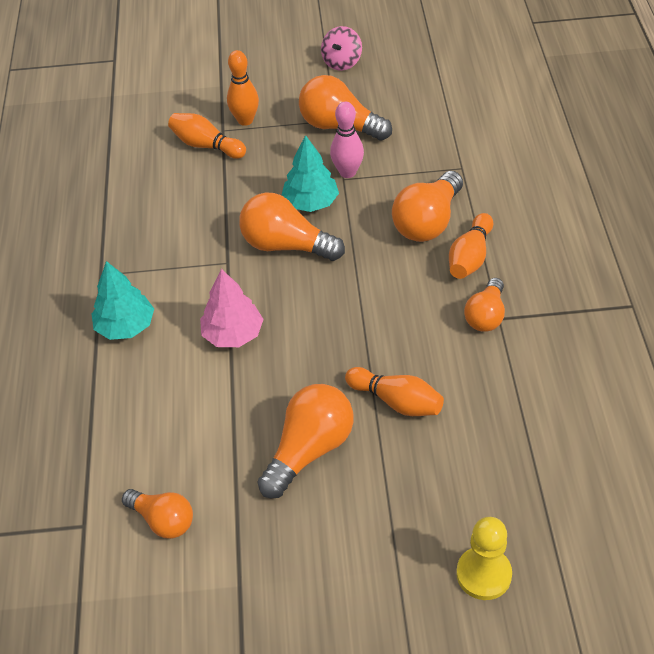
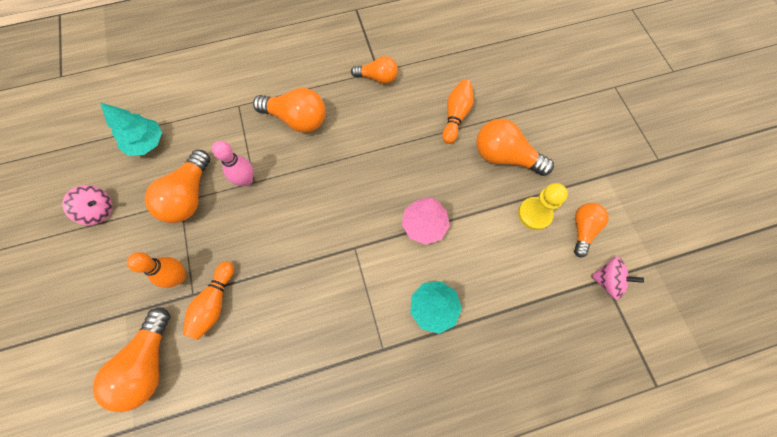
camera: 105 degrees left, 20 degrees up
orange light bulb [239,192,345,261] -> orange light bulb moved to [93,307,170,412]
turquoise tree [282,135,339,212] -> turquoise tree moved to [100,102,162,156]
orange bowling pin [449,213,493,279] -> none
yellow pawn [456,517,512,600] -> yellow pawn moved to [518,183,568,230]
none -> pink spinning top [591,257,644,300]

